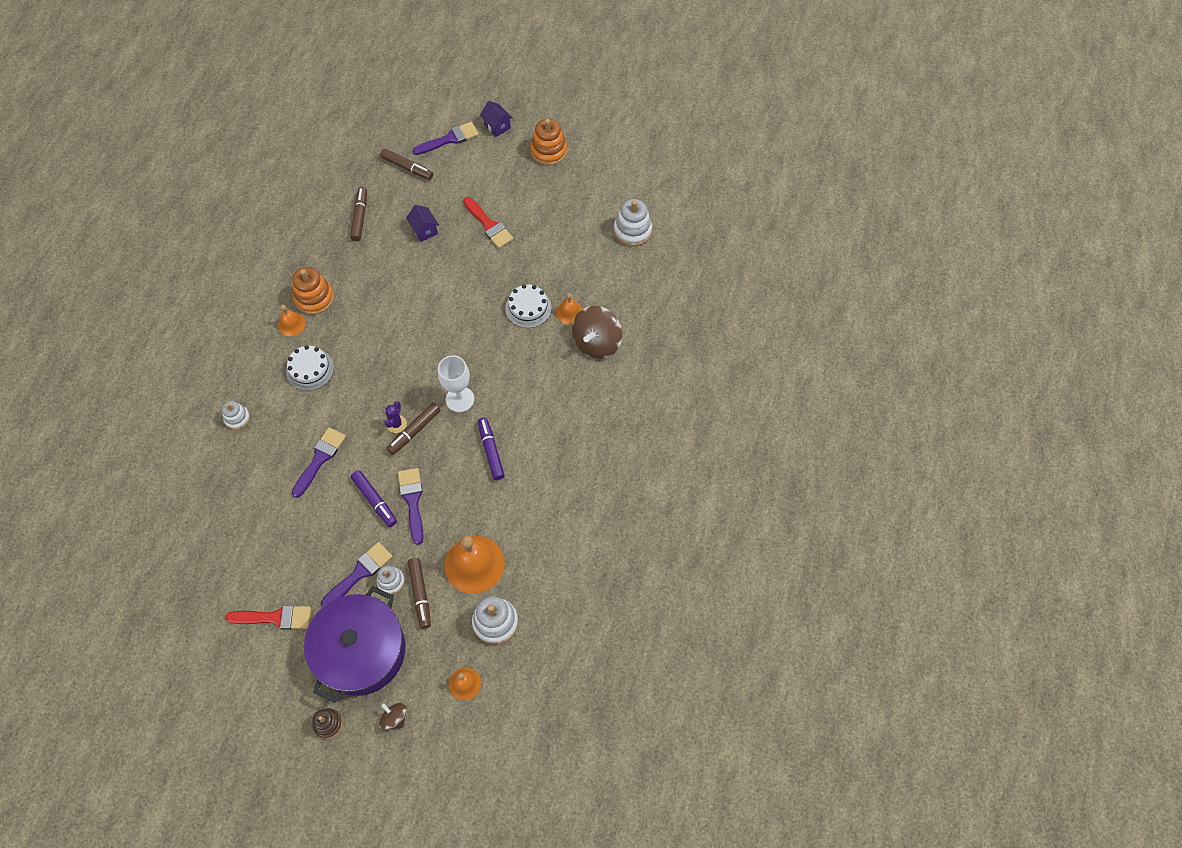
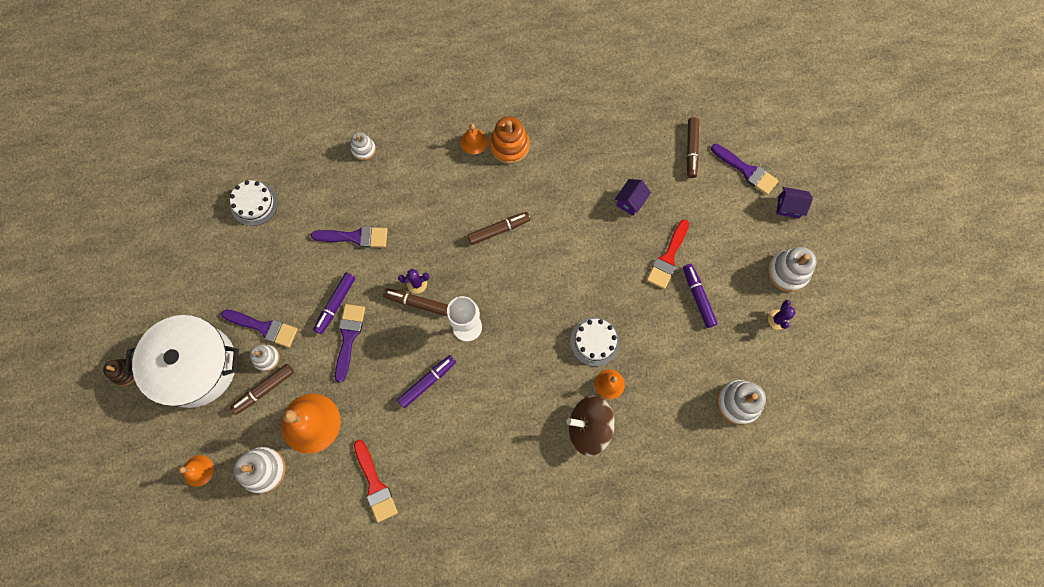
camera: 65 degrees right, 10 degrees up
red brush [225,605,311,629] -> red brush moved to [354,440,398,522]
white cake [286,345,334,391] -> white cake moved to [230,180,278,226]
purple pot [304,586,405,703] -> white pot [124,315,239,408]
brown marker [350,187,367,241] -> brown marker moved to [467,212,530,245]
brown spinning top [379,703,407,730] -> none
purple brush [398,468,424,545] -> purple brush turned 45 degrees counterclockwise [335,304,365,383]
purple house [480,101,513,137] -> purple house turned 75 degrees clockwise [776,187,813,219]
orange stacking toy [530,119,567,166] -> white stacking toy [768,247,817,292]
none -> purple marker [683,264,718,328]
none -> purple cactus [768,300,796,330]

